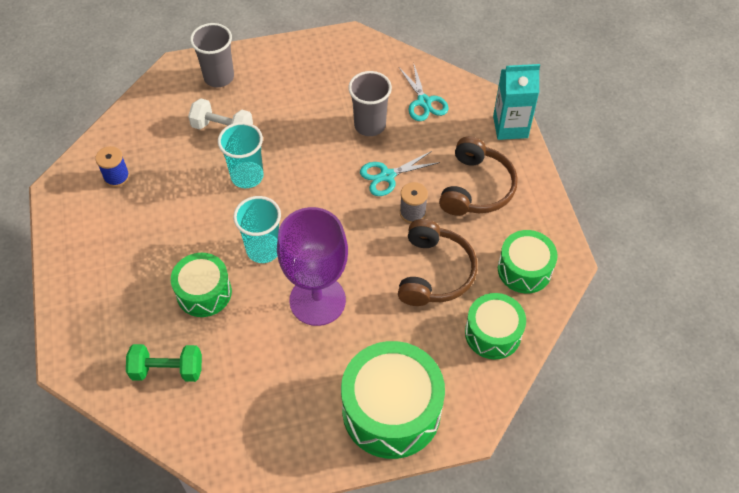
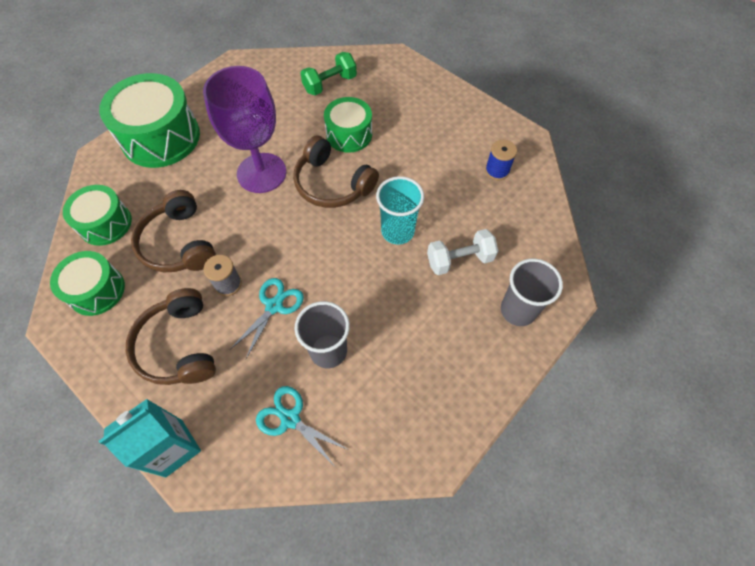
camera: 145 degrees right, 5 degrees up
turquoise cup [233,196,281,263] -> brown headphones [293,135,379,208]

